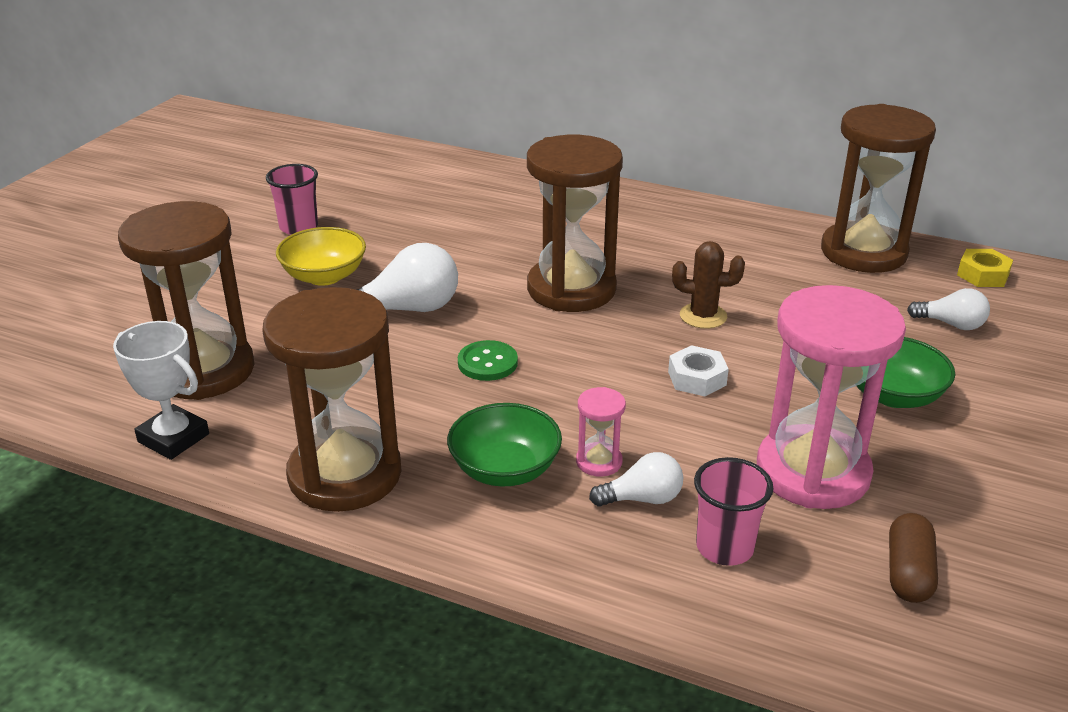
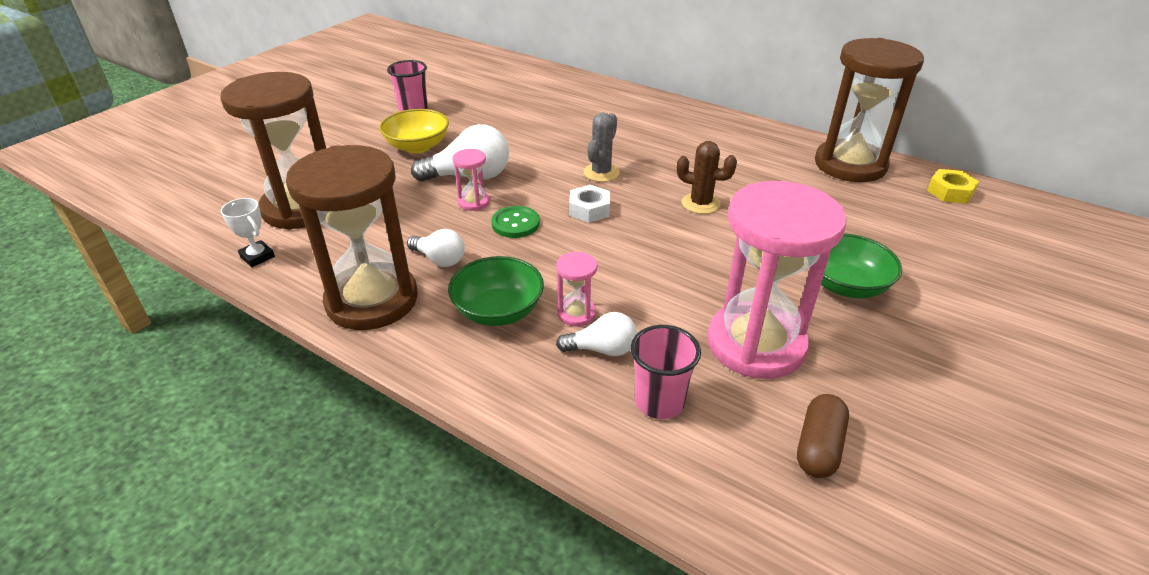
camera: 10 degrees right, 5 degrees up
white trophy [113,321,209,460] -> white trophy [221,198,275,267], size x0.64
brown hourglass [527,135,623,312] -> grey cactus [583,113,620,182]
white nut [668,345,729,396] -> white nut moved to [569,185,610,223]
white light bulb [907,288,990,330] -> white light bulb moved to [407,229,465,267]
none -> pink hourglass [452,149,490,211]

